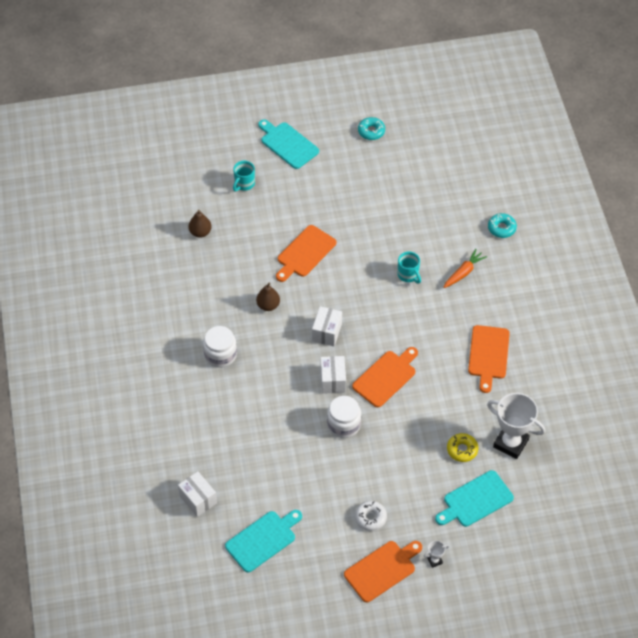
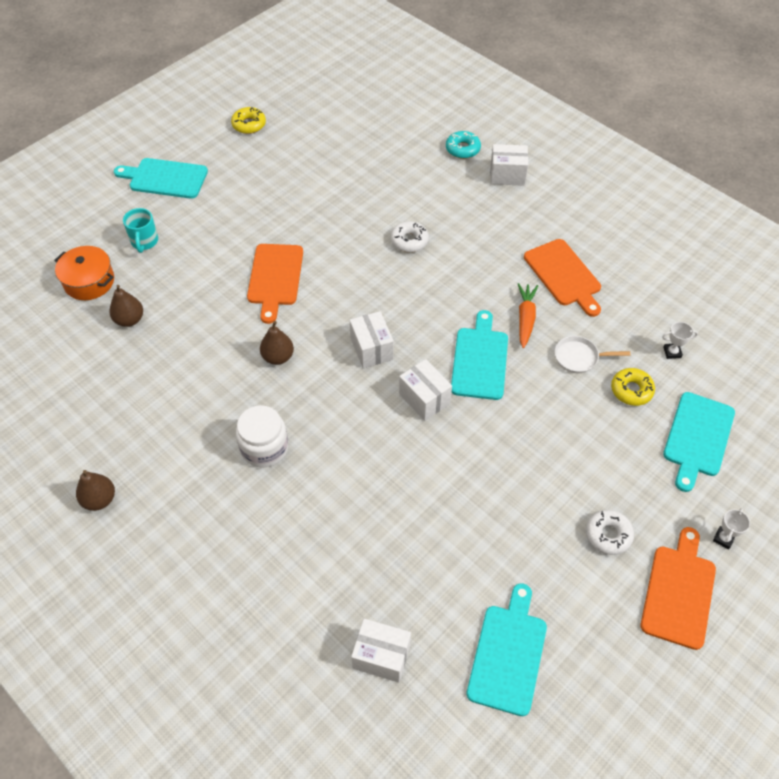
camera: 35 degrees left, 0 degrees up
white jar [327,396,361,438] -> none
orange cutting board [352,347,418,407] -> turquoise cutting board [451,310,508,400]
turquoise donut [358,117,385,140] -> yellow donut [231,107,266,134]
turquoise mug [398,252,421,283] -> white donut [391,221,429,252]
orange carrot [443,249,487,288] -> orange carrot moved to [518,283,538,348]
white trophy [487,393,545,459] -> white trophy [662,322,698,359], size x0.42
none -> orange pot [54,246,114,300]
none -> brown pear [76,470,115,511]
none -> white box [490,144,528,186]
none -> white pan [555,336,631,373]

